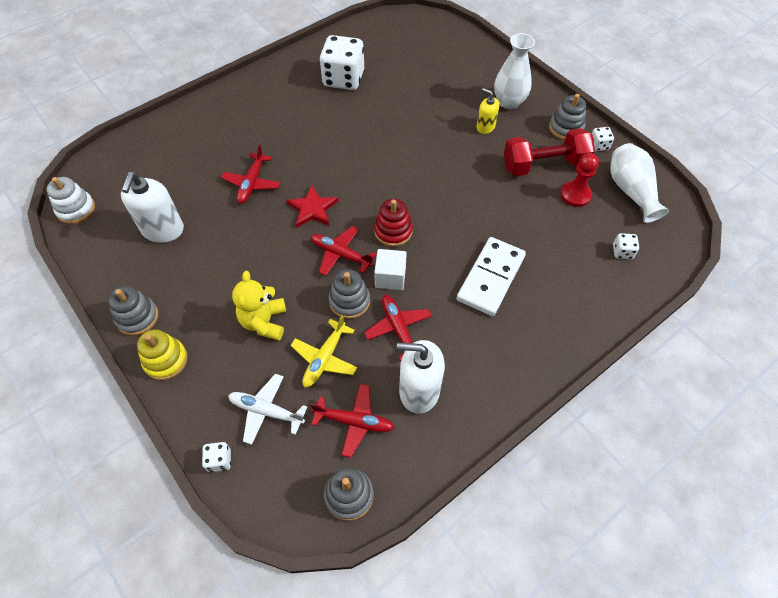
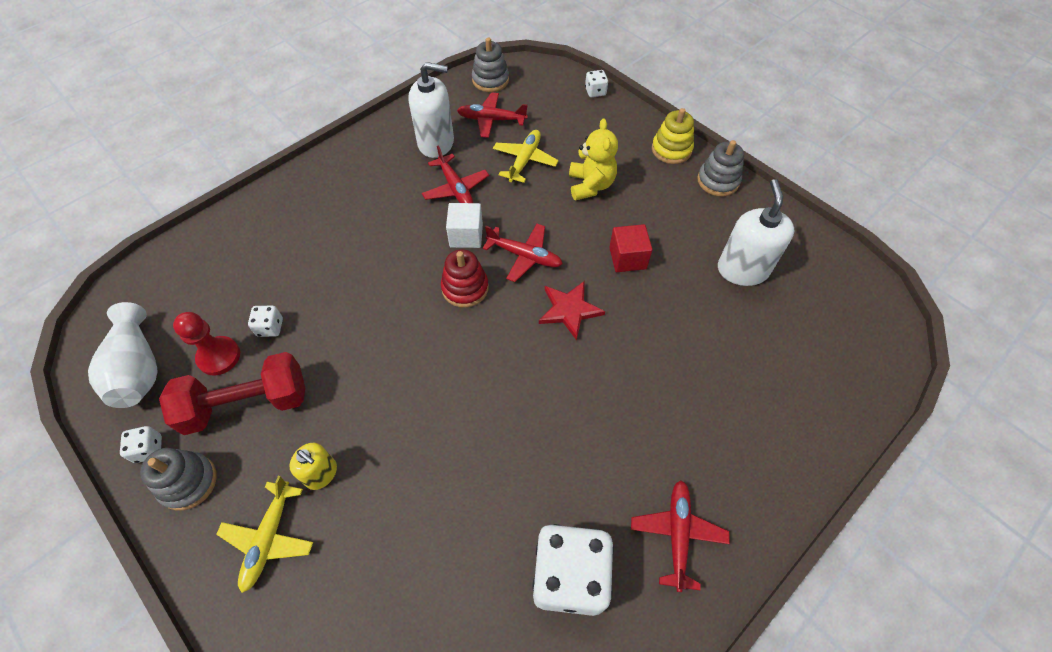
camera: 175 degrees right, 0 degrees up
white stacking toy [47,177,95,224] -> none
red plane [221,144,280,204] -> red plane moved to [631,480,730,592]
white plane [228,374,307,445] -> none
grey stacking toy [329,269,370,319] -> none
white domino [457,237,526,316] -> none
white vase [494,33,535,109] -> yellow plane [216,476,313,593]
white dice [613,233,639,259] -> white dice moved to [248,306,283,337]
none -> red cube [609,224,653,272]

